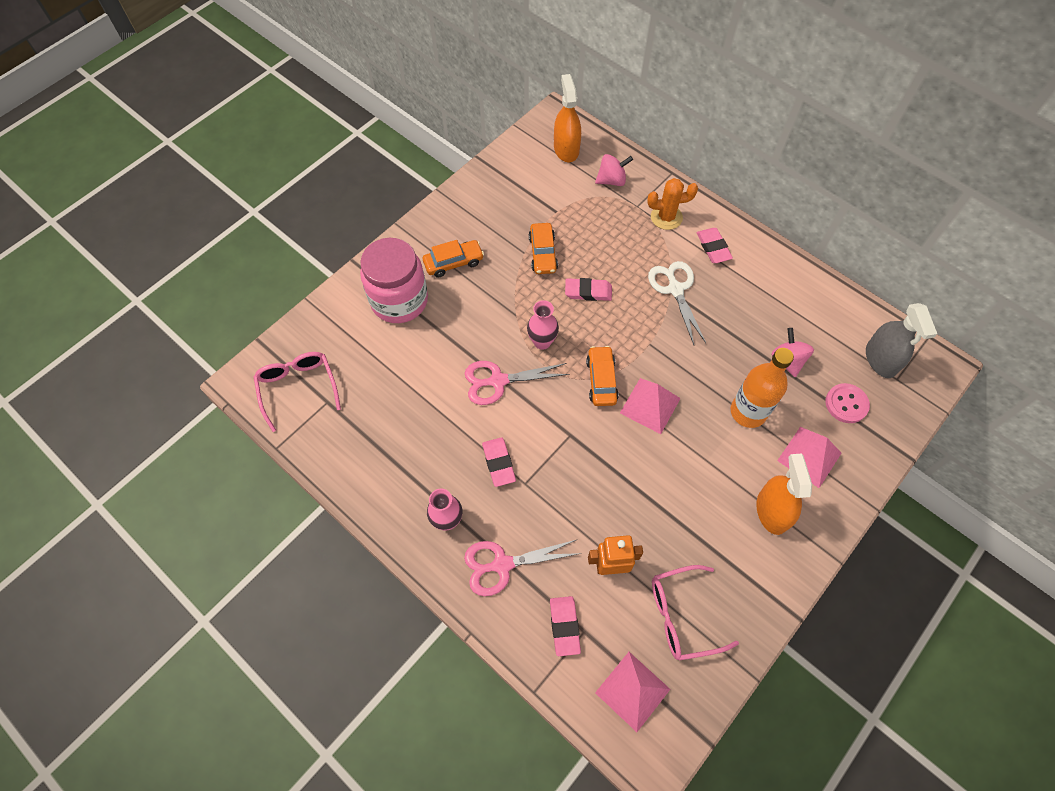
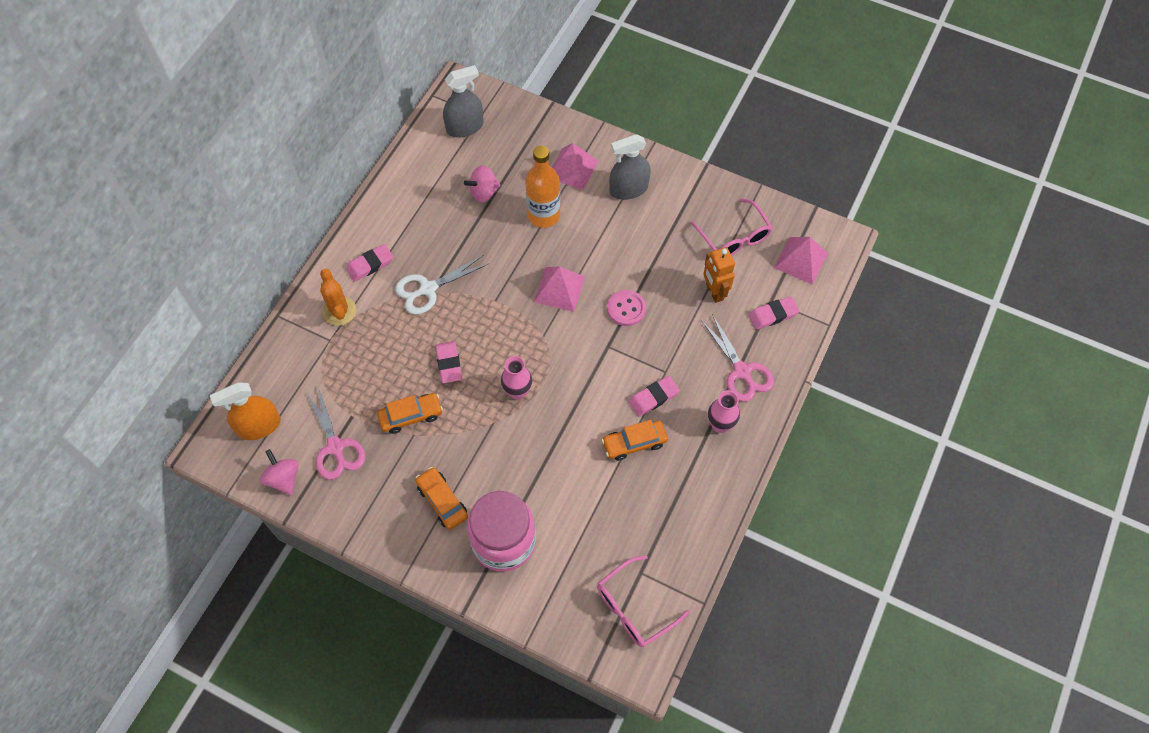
camera: 105 degrees left, 0 degrees up
pink scissors [465,361,569,405] -> pink scissors moved to [306,388,365,480]
orange car [586,346,619,406] -> orange car moved to [602,420,668,461]
pink spinning top [595,154,633,186] -> pink spinning top moved to [260,449,299,495]
orange spray bottle [756,453,812,535] -> grey spray bottle [609,134,651,200]
pink button [825,383,870,423] -> pink button moved to [607,290,646,326]

